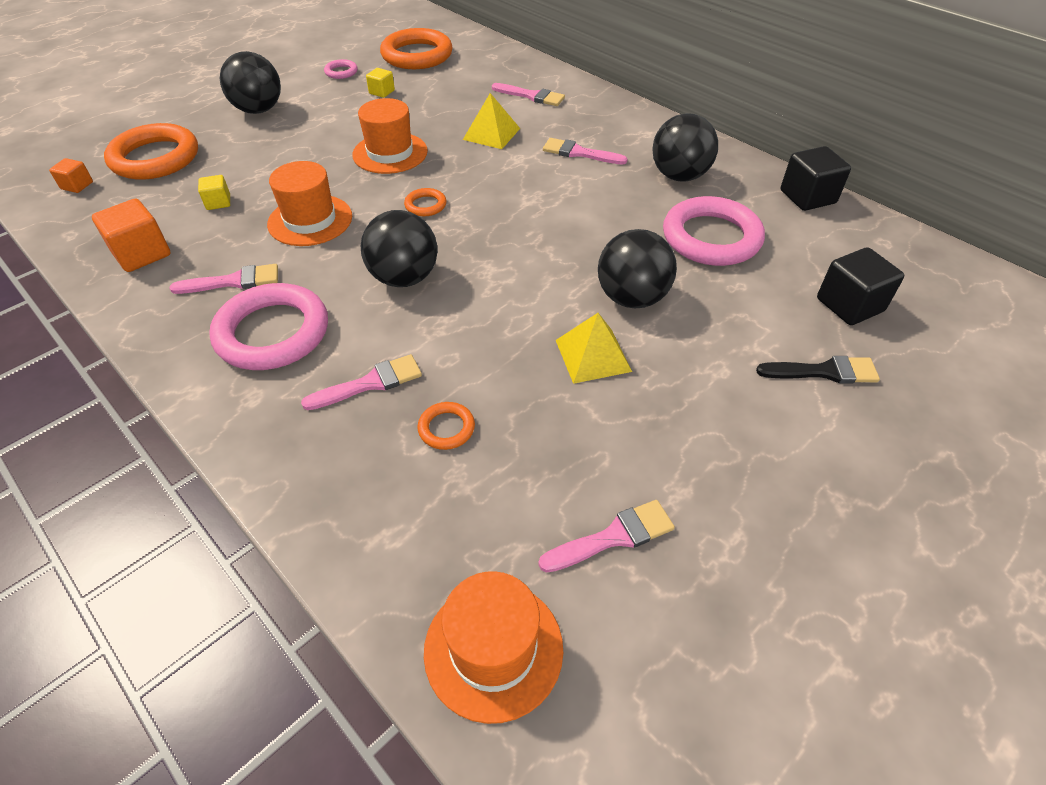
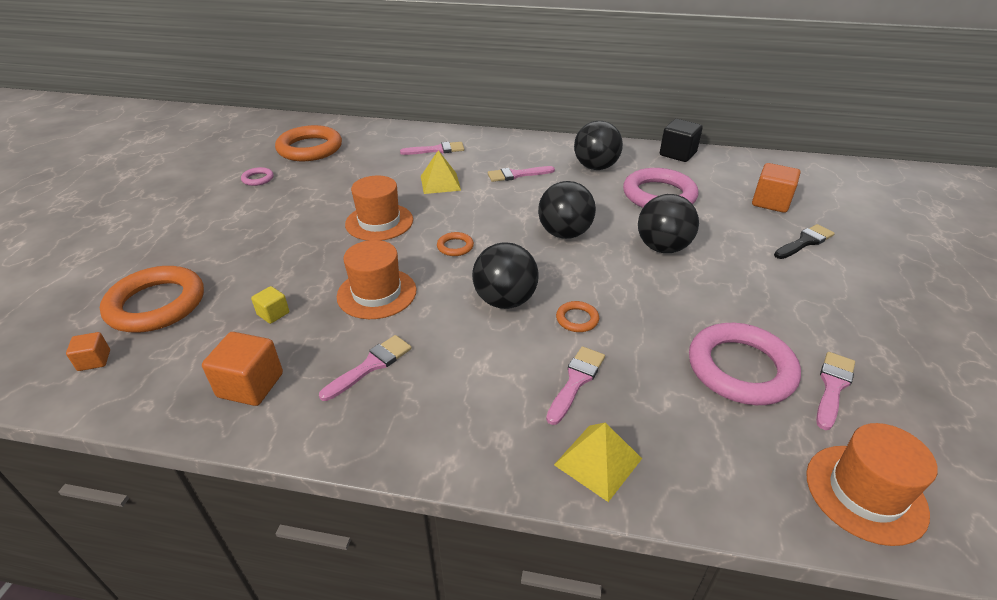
camera: 35 degrees left, 10 degrees down
pink ring [209,283,328,370] -> pink ring moved to [689,323,801,405]
black ball [220,51,281,114] -> black ball moved to [538,181,596,239]
yellow cube [366,68,395,98] -> none
orange ring [417,402,475,450] -> orange ring moved to [556,301,599,332]
yellow pyramid [556,313,632,384] -> yellow pyramid moved to [554,422,642,502]
black cube [817,247,904,325] -> orange cube [752,163,800,213]

